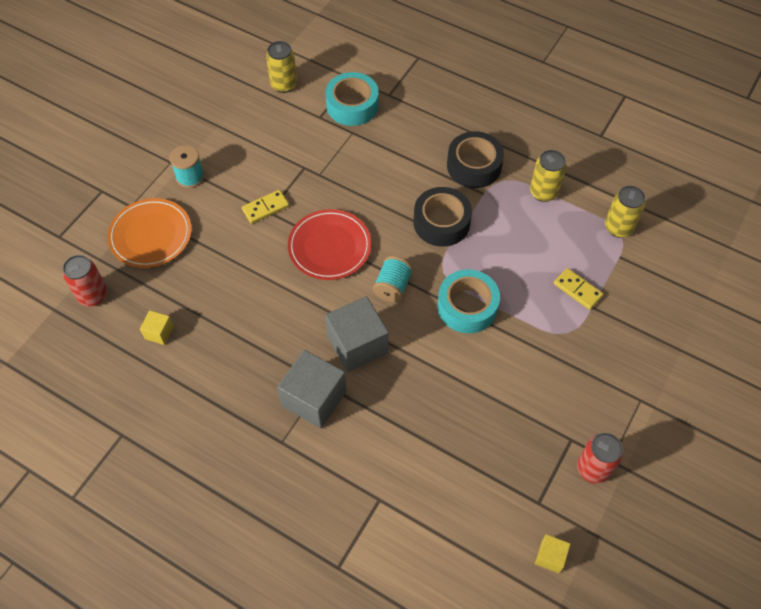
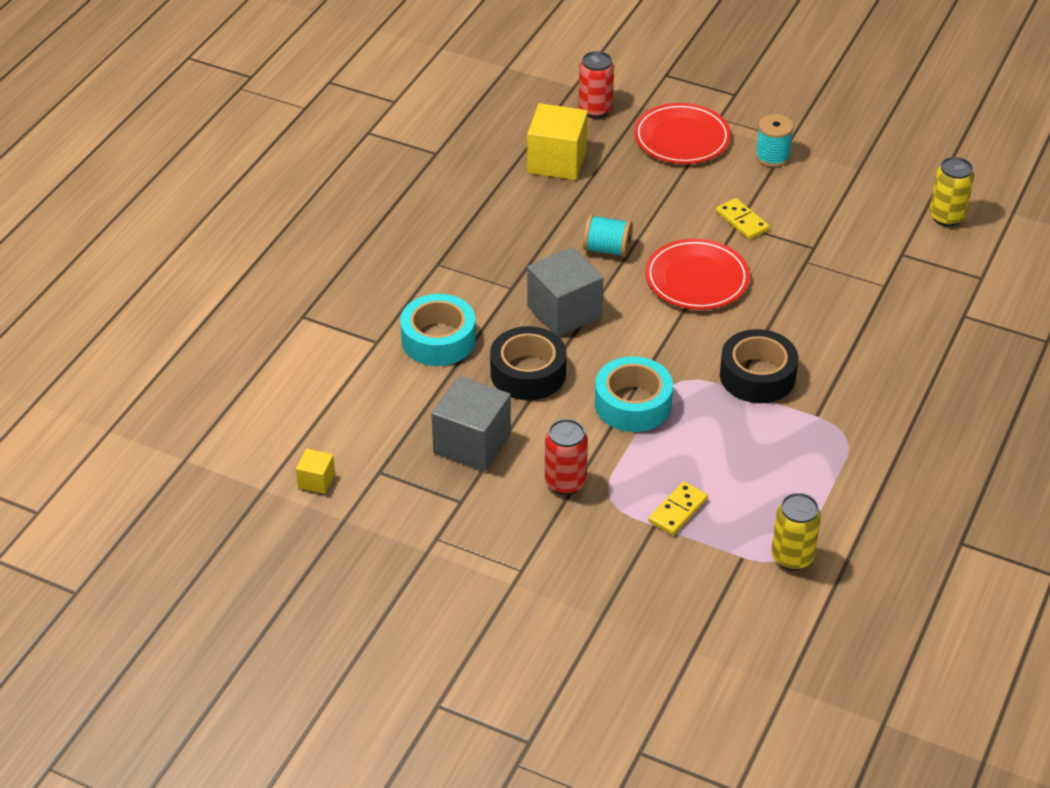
camera: 85 degrees right, 15 degrees down
orange plate [108,198,192,268] -> red plate [634,103,731,164]
yellow cube [140,310,174,345] -> yellow cube [527,103,588,180], size x2.05
grey cube [277,350,346,429] -> grey cube moved to [431,376,511,472]
turquoise tape [325,72,379,126] -> turquoise tape moved to [400,294,476,366]
turquoise spool [373,256,413,302] -> turquoise spool moved to [583,214,633,257]
black tape [447,131,504,188] -> black tape moved to [490,326,567,400]
yellow can [530,150,566,202] -> none
red can [577,433,623,484] -> red can moved to [545,419,588,495]

